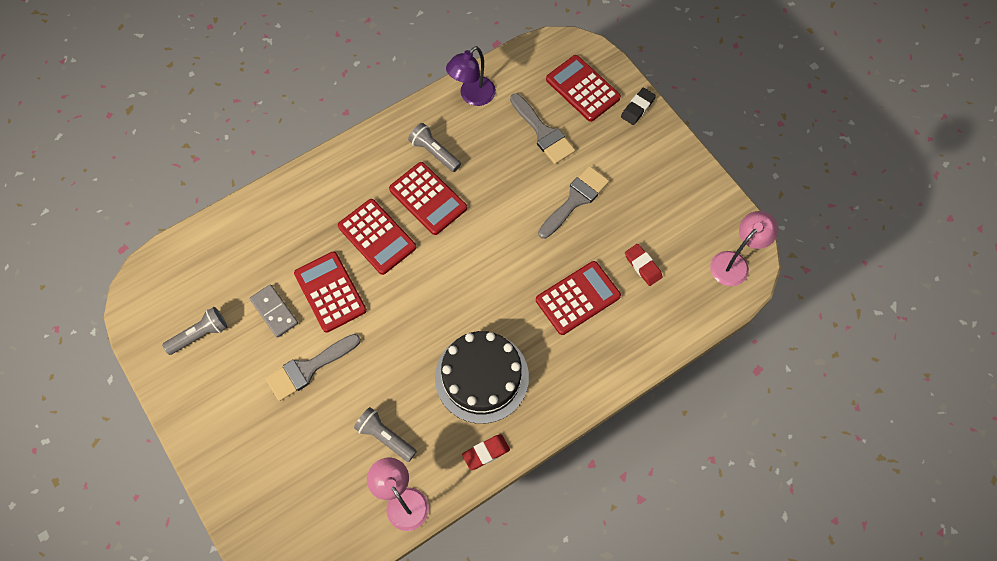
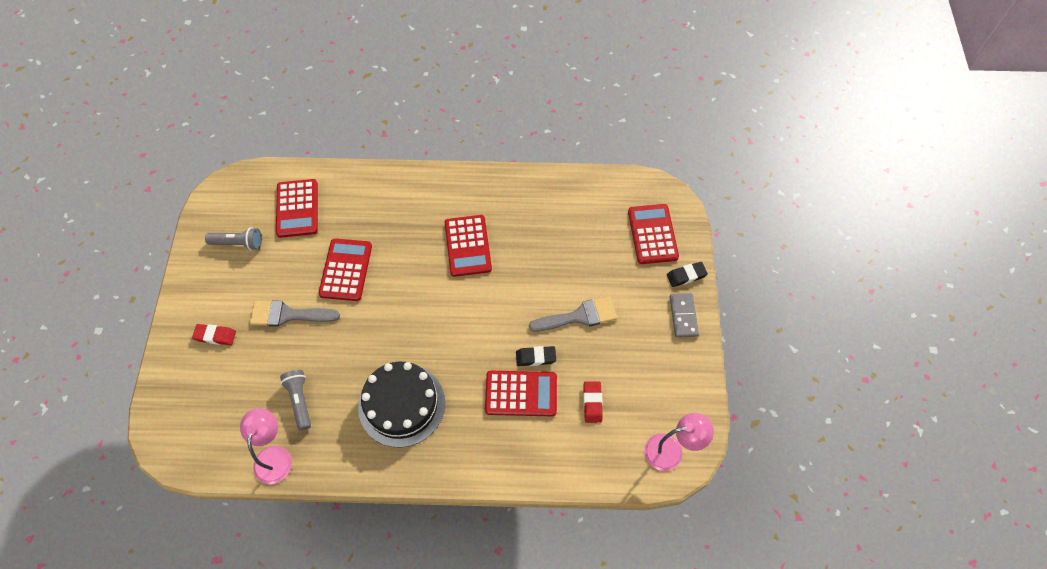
camera: 35 degrees right, 5 degrees down
grey domino [250,284,298,338] -> grey domino moved to [670,293,699,338]
red calculator [338,199,416,275] -> red calculator moved to [276,179,318,238]
grey flashlight [408,123,461,172] -> none
purple lamp [446,46,496,106] -> none
red eraser [462,434,510,470] -> red eraser moved to [192,324,236,345]
grey brush [510,93,575,164] -> none
none -> black eraser [516,346,556,366]

